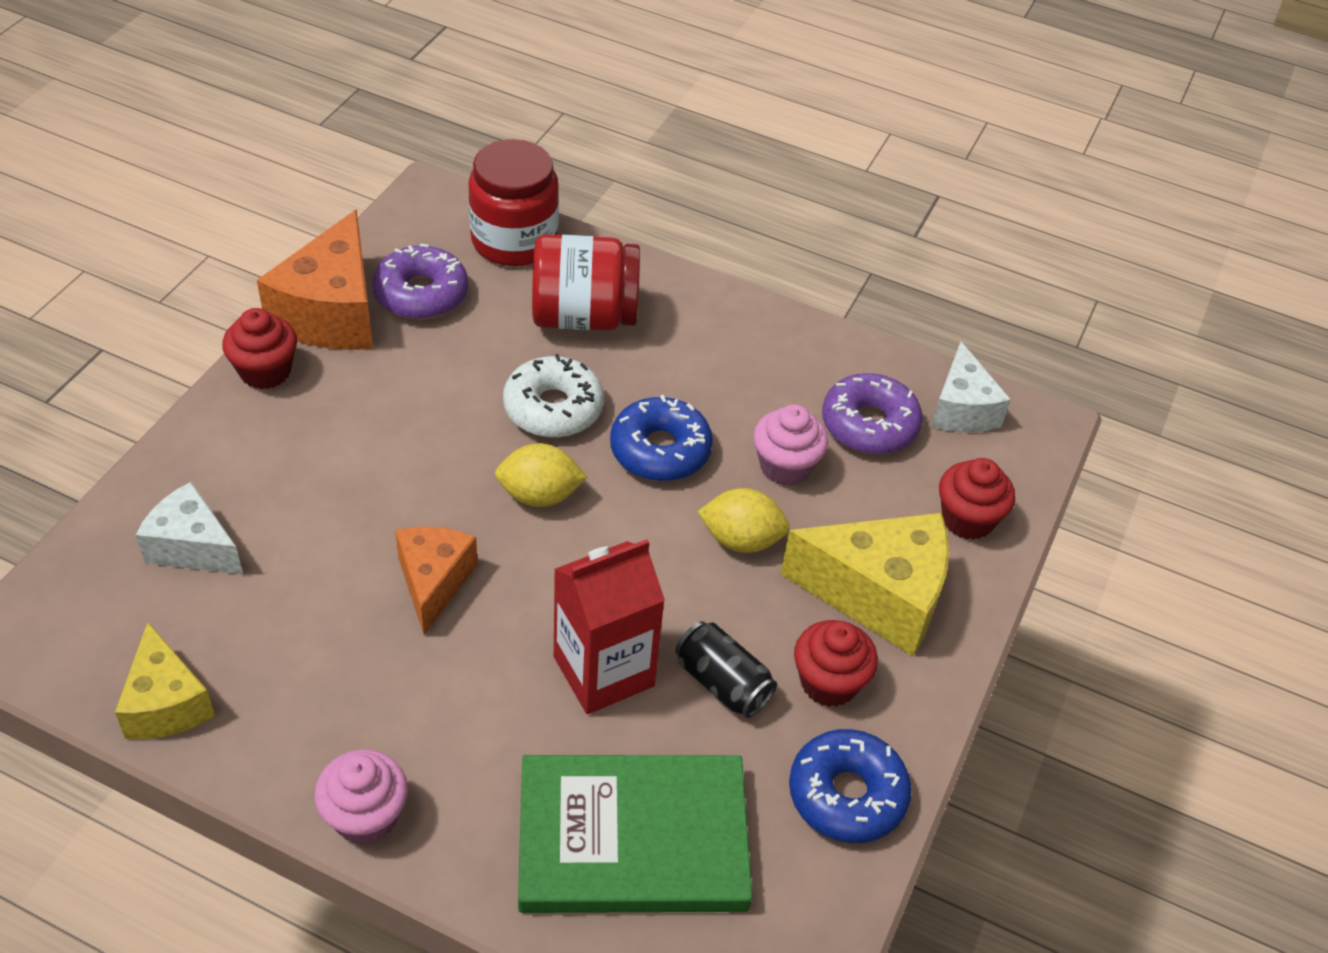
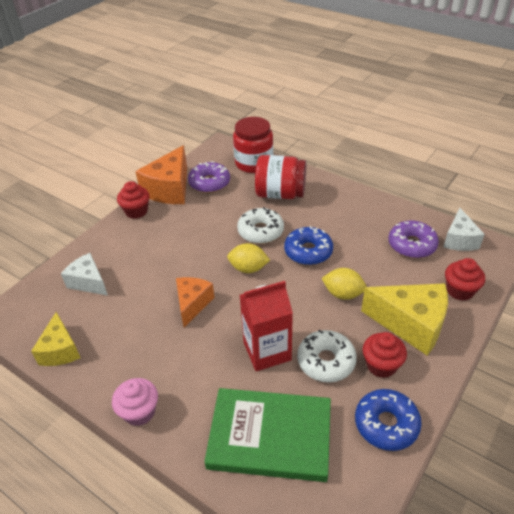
camera: 15 degrees right, 5 degrees down
black can [675,621,777,718] -> white donut [297,330,357,382]
pink cupcake [753,404,828,486] -> none

